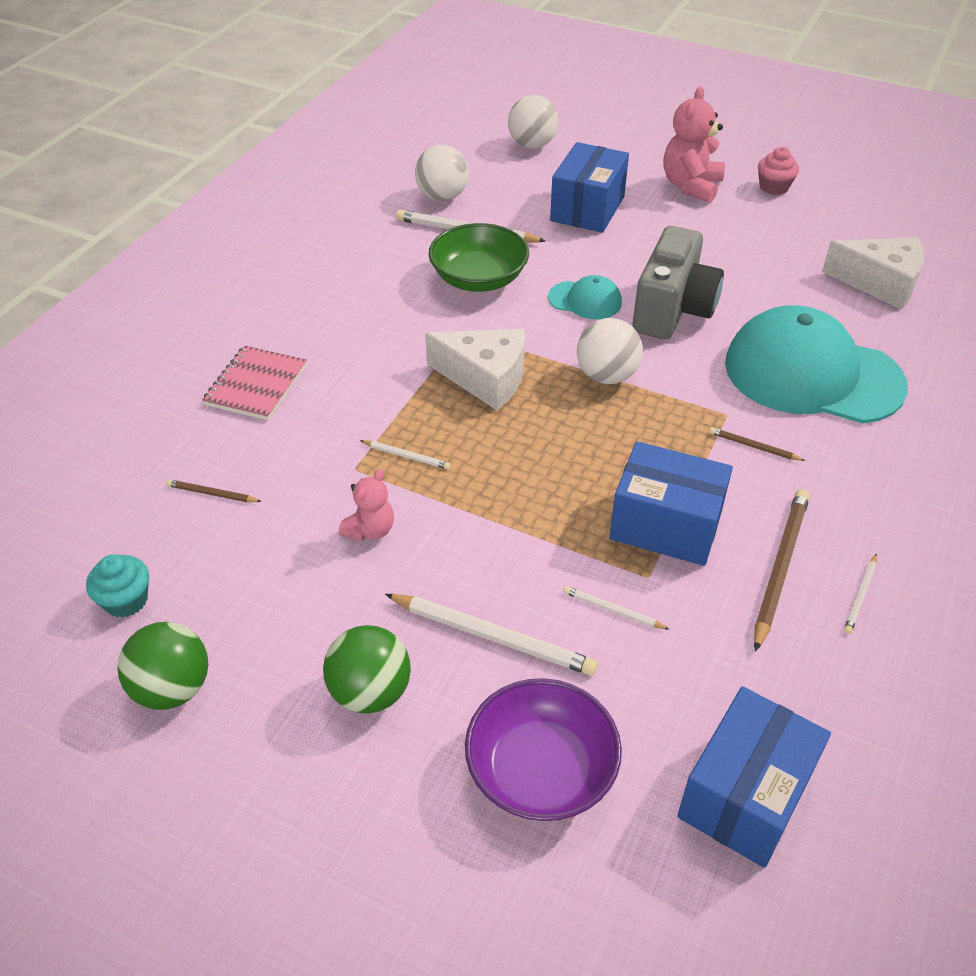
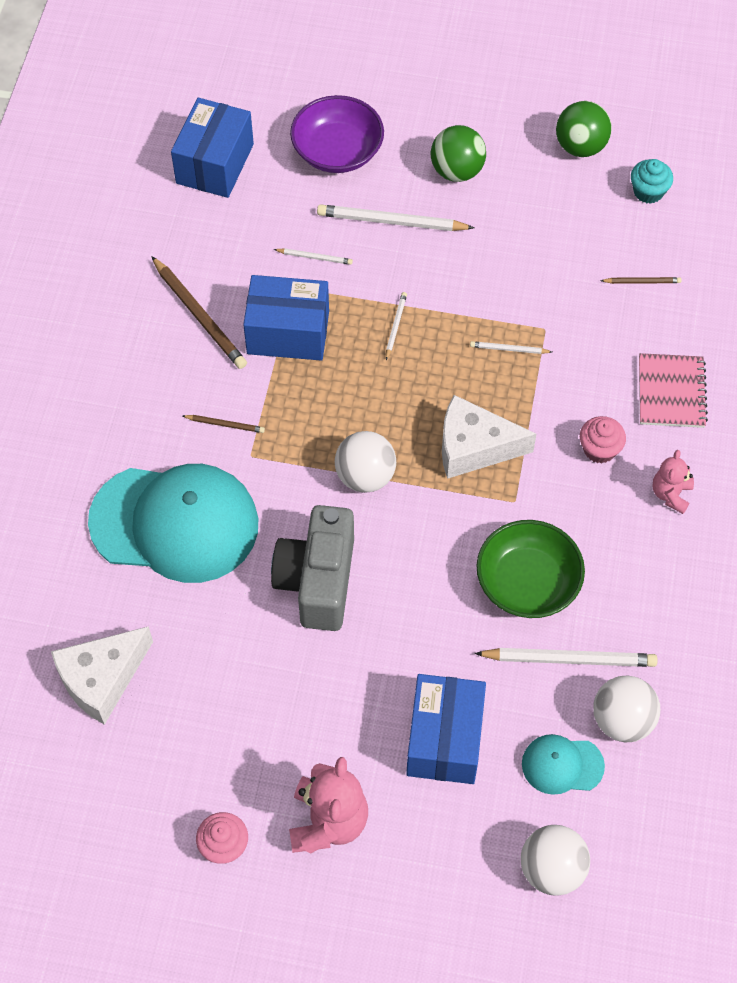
camera: 165 degrees right, 15 degrees up
pink teddy bear [339,469,394,541] -> pink teddy bear moved to [652,450,694,514]
turquoise cap [548,275,622,319] -> turquoise cap moved to [522,734,605,795]
brown pencil [754,489,810,652] -> brown pencil turned 45 degrees counterclockwise [151,256,247,369]
white cheese [822,237,924,310] -> white cheese turned 45 degrees counterclockwise [51,626,153,725]
white pencil [844,553,877,634] -> white pencil moved to [386,292,407,360]
none -> pink cupcake [580,416,626,463]

